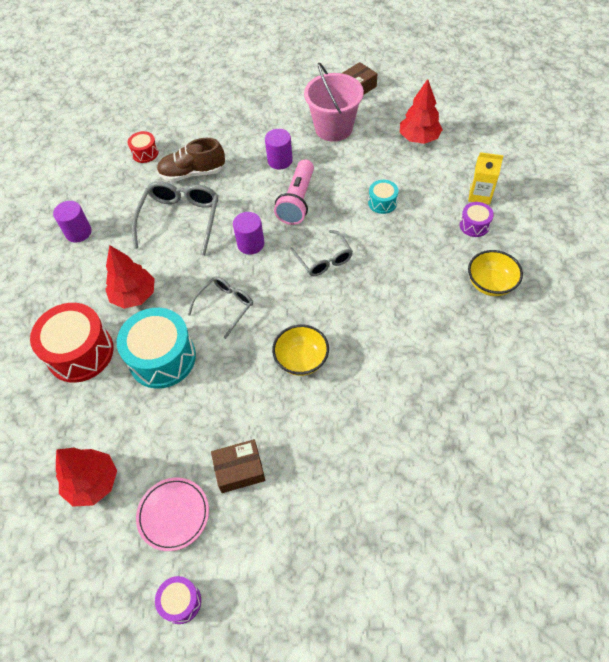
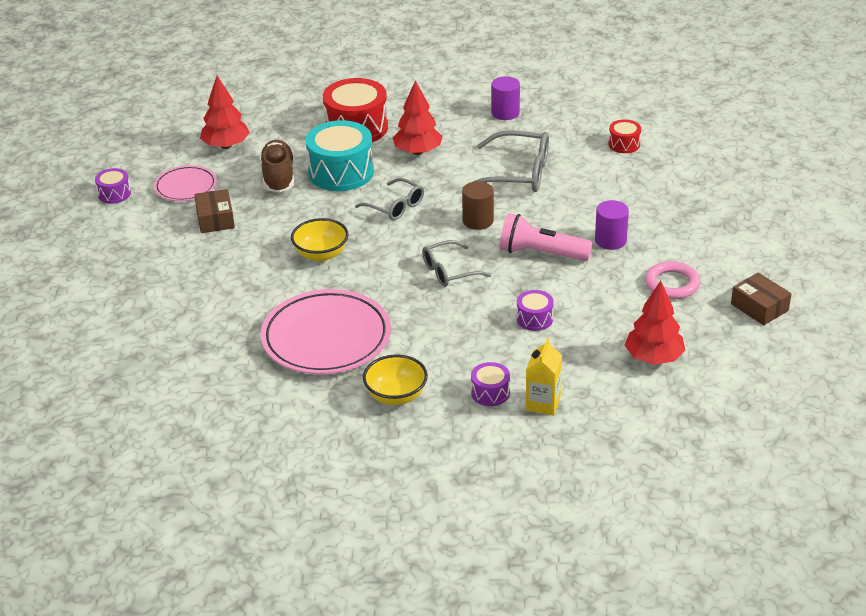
camera: 90 degrees right, 20 degrees down
brown shoe [157,138,225,182] -> brown shoe moved to [259,140,294,192]
purple cylinder [233,212,264,255] -> brown cylinder [462,181,494,230]
pink bucket [304,63,364,142] -> pink ring [645,261,700,299]
turquoise drum [368,180,399,214] -> purple drum [516,290,554,331]
none -> pink plate [261,289,391,374]

